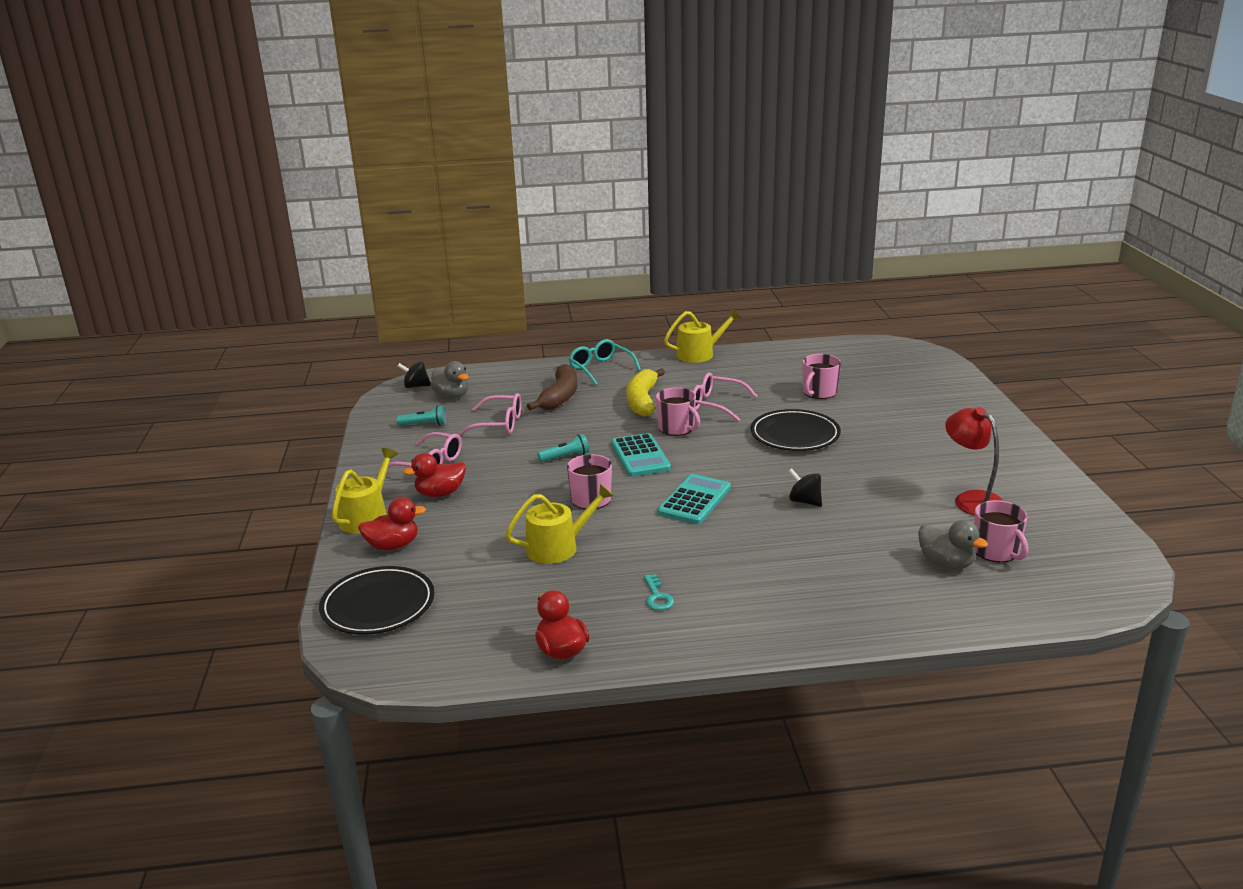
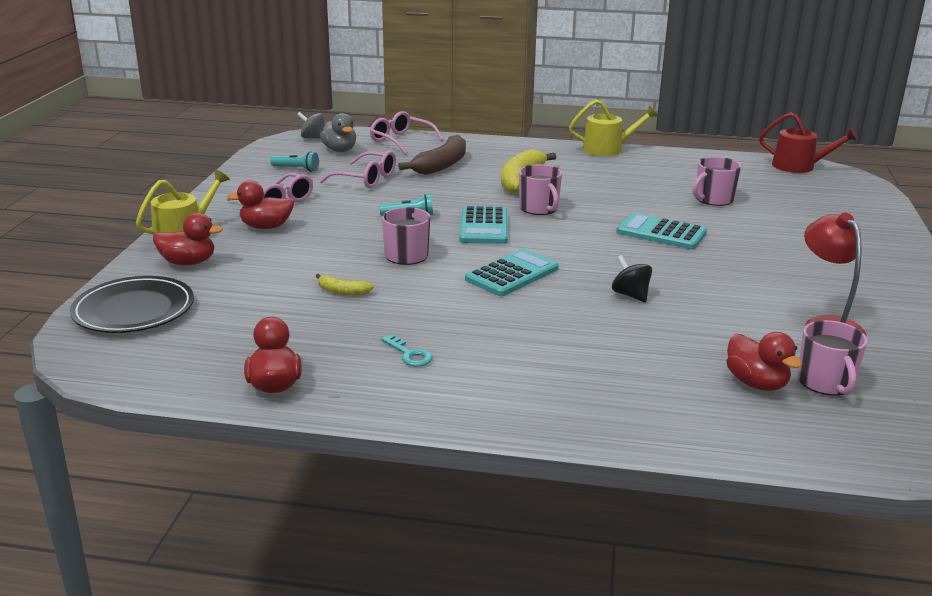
camera: 15 degrees right, 0 degrees up
black spinning top [398,361,431,388] -> grey spinning top [297,112,325,139]
yellow watering can [505,484,614,564] -> yellow banana [316,274,374,295]
turquoise glasses [569,339,641,385] -> none
turquoise key [644,574,674,610] -> turquoise key turned 45 degrees counterclockwise [381,334,433,367]
pink glasses [693,373,757,422] -> pink glasses moved to [370,111,444,154]
black plate [751,409,841,451] -> turquoise calculator [617,213,707,249]
grey duck [918,520,988,569] -> red duck [726,332,802,391]
none -> red watering can [759,112,858,173]

